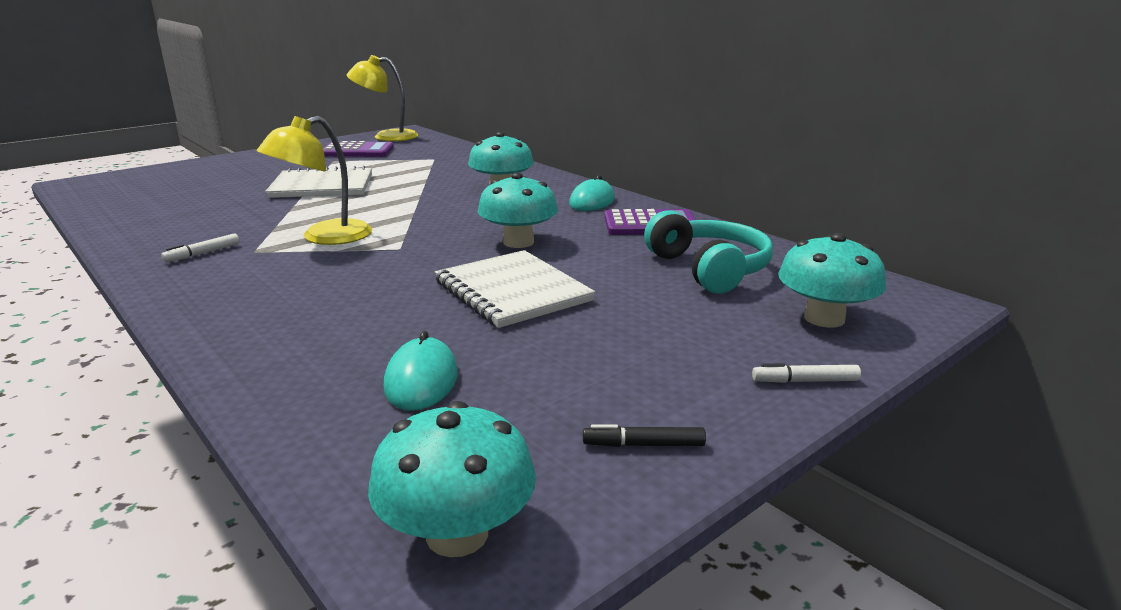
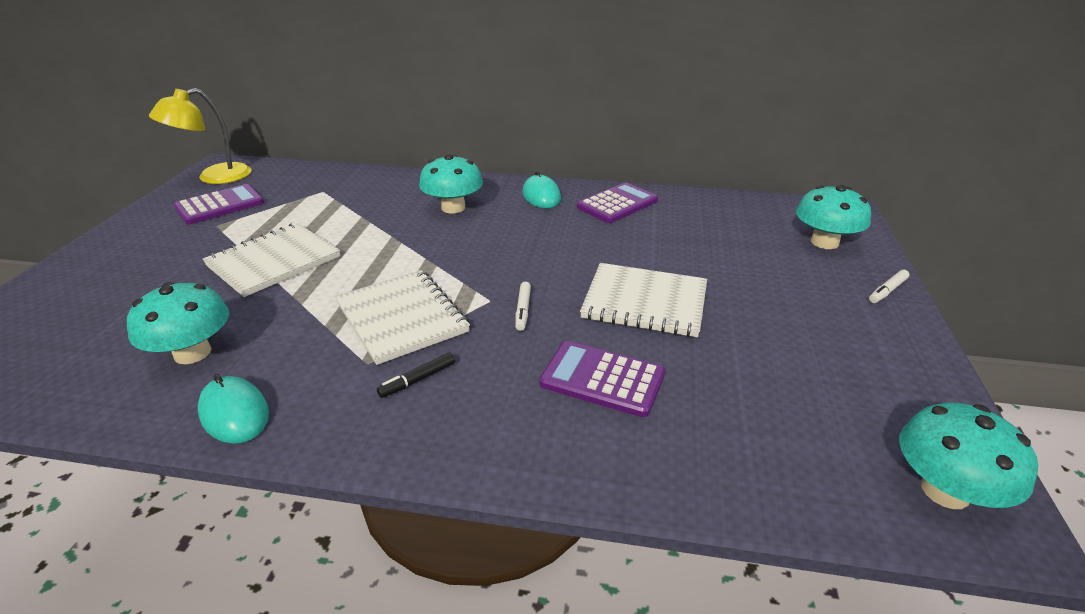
camera: 40 degrees left, 10 degrees up
white marker [161,233,239,262] -> white marker moved to [515,282,531,331]
yellow lamp [257,116,372,245] -> white notebook [335,270,470,365]
turquoise mouse [384,331,458,411] -> turquoise mouse moved to [198,374,269,444]
turquoise mushroom [478,172,558,248] -> turquoise mushroom moved to [127,282,229,364]
black marker [583,424,706,447] -> black marker moved to [377,352,455,398]
turquoise headphones [644,210,773,294] -> none
none -> purple calculator [540,341,665,417]

